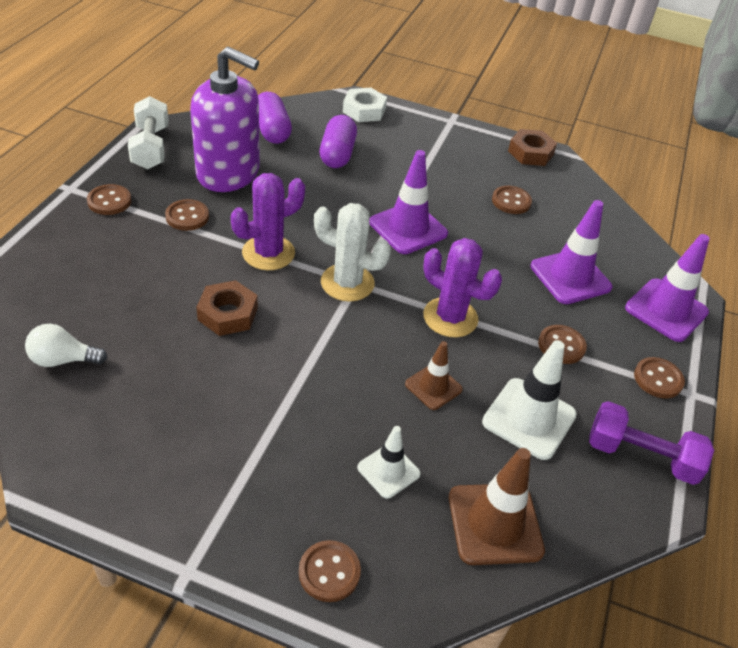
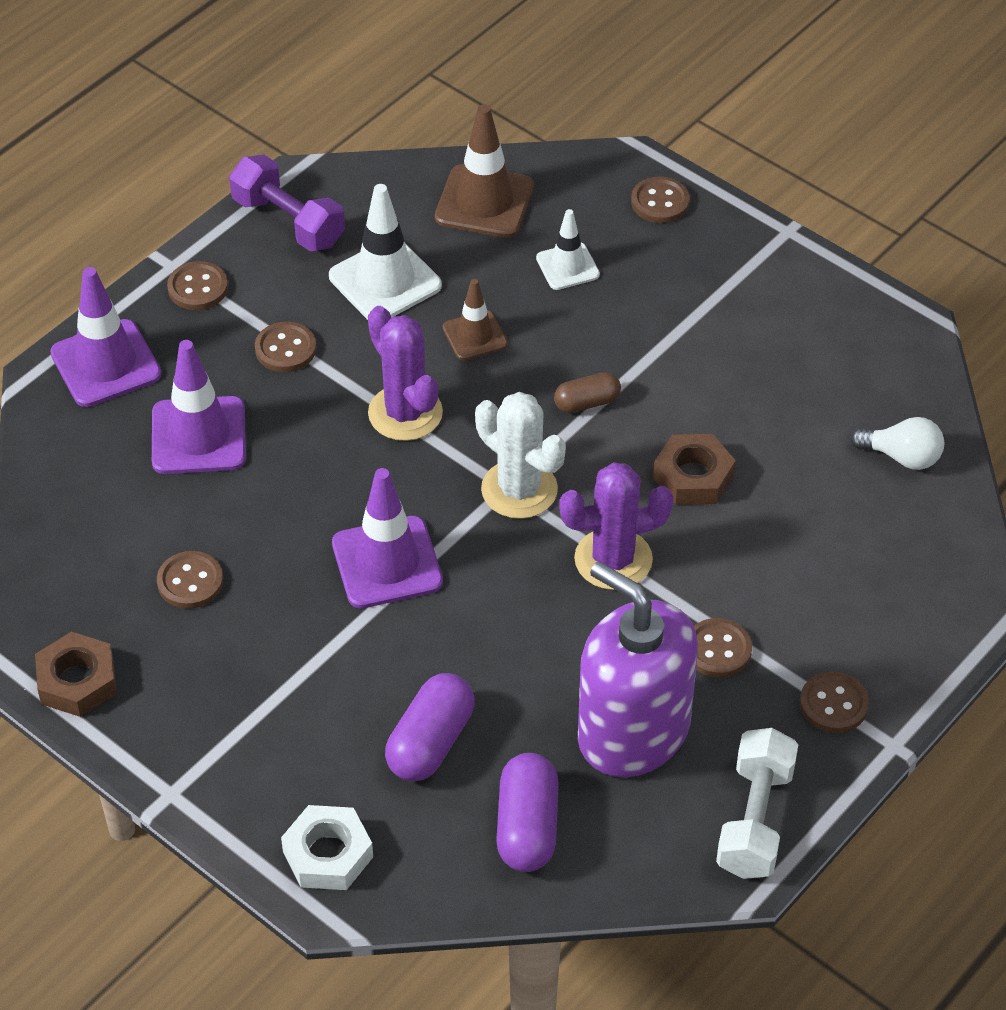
camera: 155 degrees left, 5 degrees up
none -> brown capsule [554,372,621,413]

